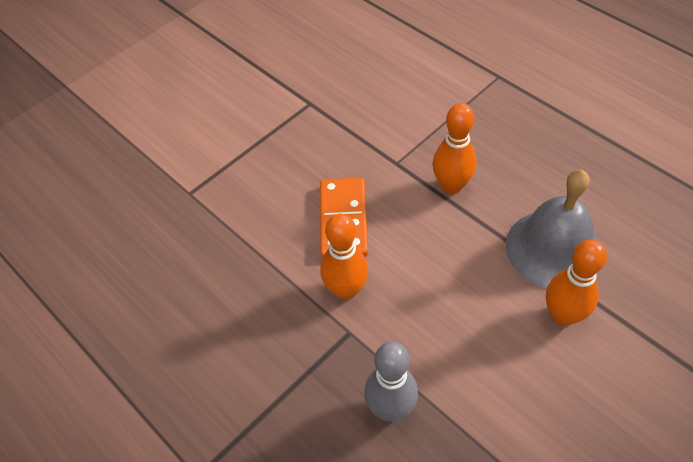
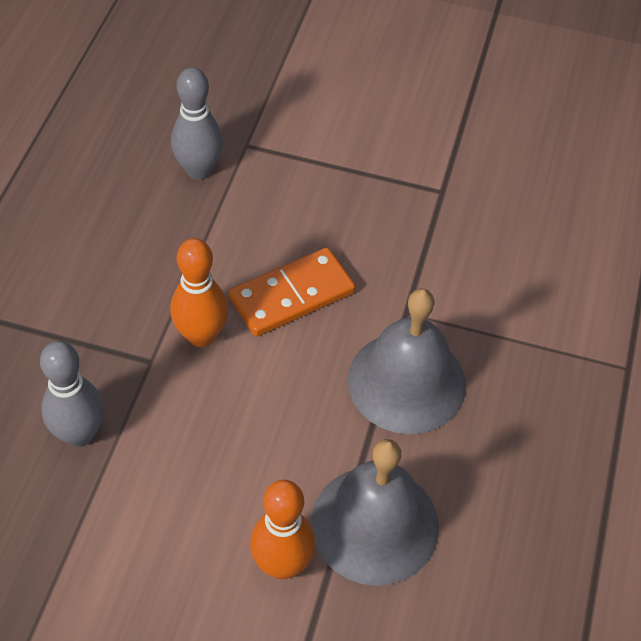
camera: 55 degrees right, 0 degrees up
orange bowling pin [432,103,477,194] -> grey bell [347,289,466,434]
none -> grey bowling pin [171,67,223,180]

